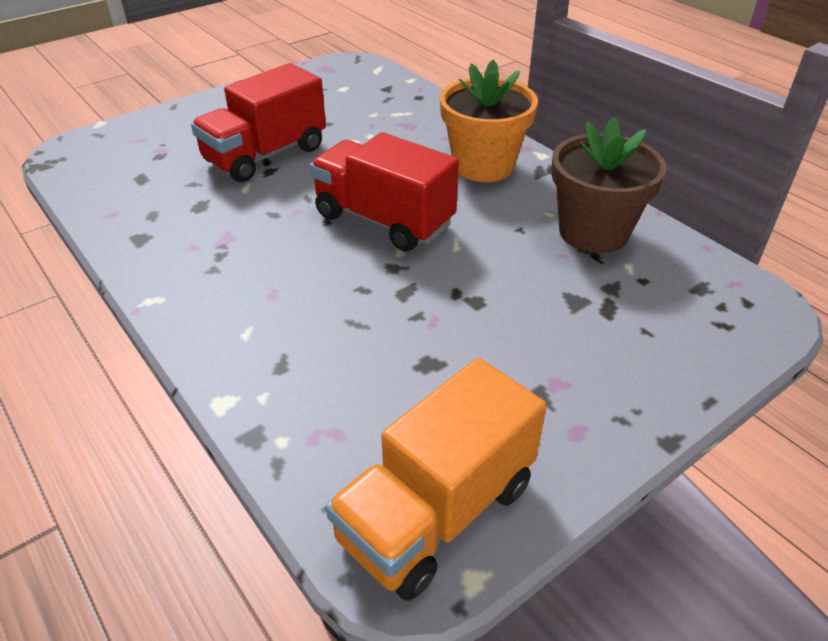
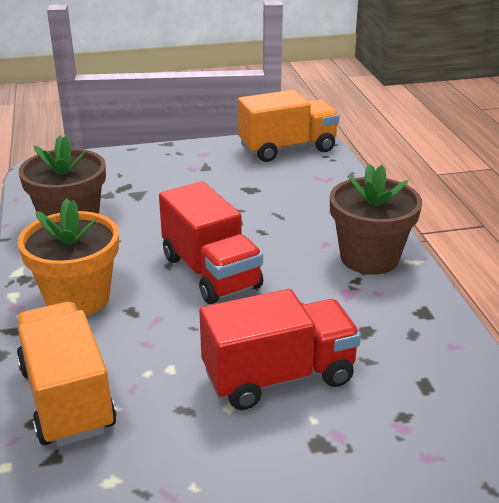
camera: 155 degrees left, 10 degrees down
none -> orange truck [16,302,116,447]
none -> brown flower pot [330,164,422,275]

